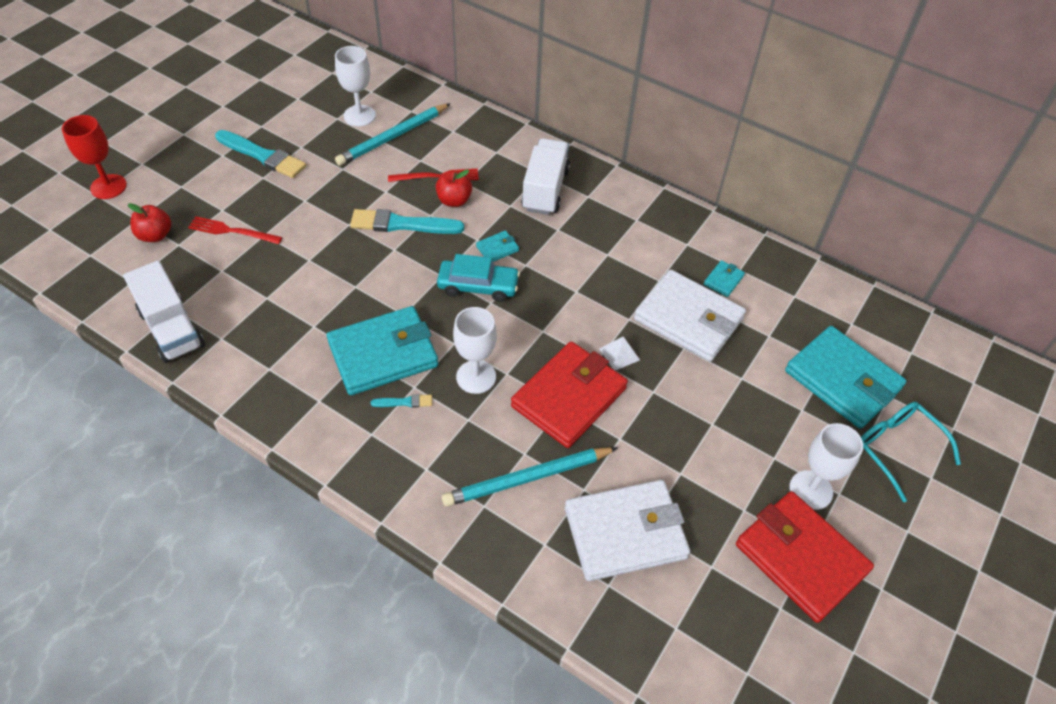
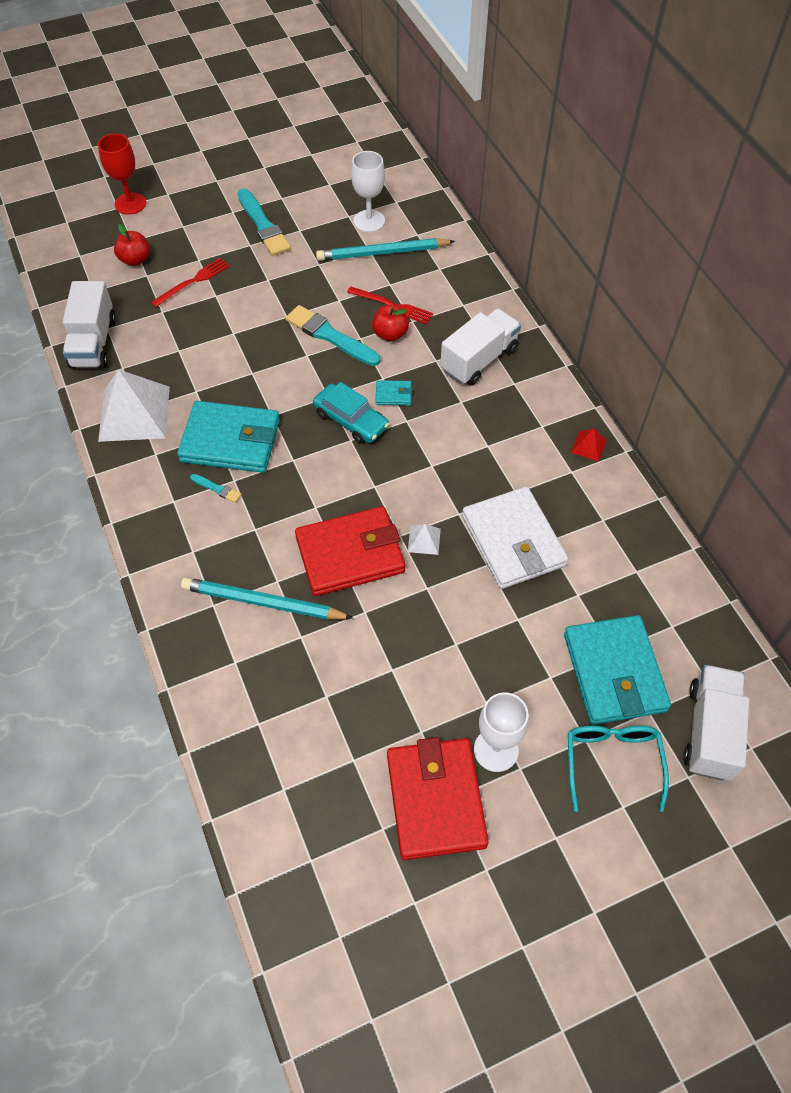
camera: 35 degrees right, 5 degrees up
red fork [188,216,282,244] -> red fork turned 90 degrees clockwise [151,258,230,307]
white goblet [453,307,497,394] -> none
white wallet [565,480,690,581] -> none
turquoise wallet [704,260,745,297] -> none
none -> white pyramid [98,369,170,442]
none -> red pyramid [571,429,607,461]
none -> white truck [684,665,749,781]

